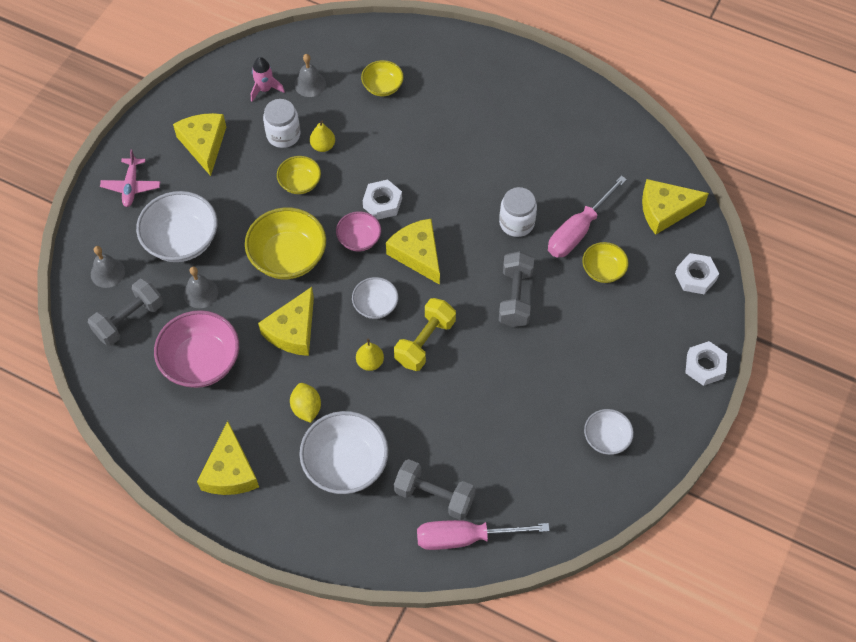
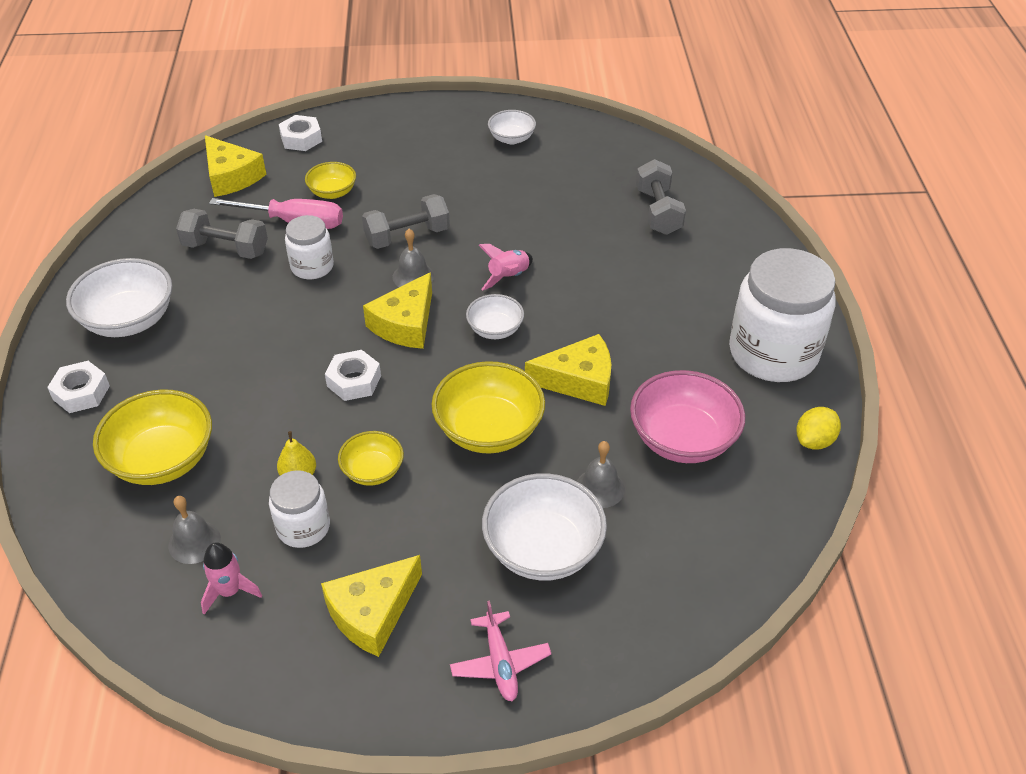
camera: 120 degrees left, 15 degrees down
grey dumbbell [88,278,163,346] -> grey dumbbell moved to [176,209,268,259]
grey bell [91,246,125,288] -> grey bell moved to [393,229,434,287]
pink plane [100,149,160,207] -> pink plane turned 105 degrees clockwise [450,601,551,701]
yellow cheese [197,421,259,495] -> white jar [729,248,836,382]
yellow lemon [290,383,321,423] -> yellow lemon moved to [796,407,841,450]
white bowl [299,411,388,494] -> white bowl moved to [66,258,172,337]
pink bowl [336,211,381,251] -> none
yellow pear [356,339,384,371] -> none
yellow bowl [361,60,404,96] -> yellow bowl [93,390,212,485], size x1.77
yellow dumbbell [394,298,456,371] -> pink rocket [479,244,533,290]
pink screwdriver [417,520,550,550] -> none
white nut [685,341,727,386] -> white nut moved to [47,361,110,413]

